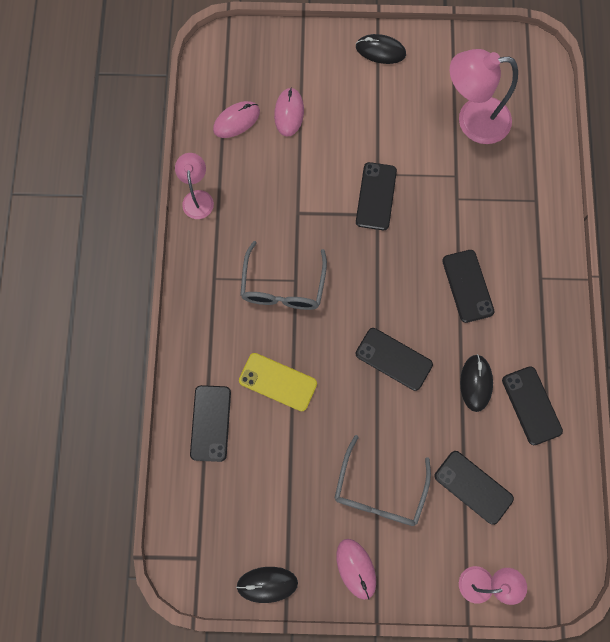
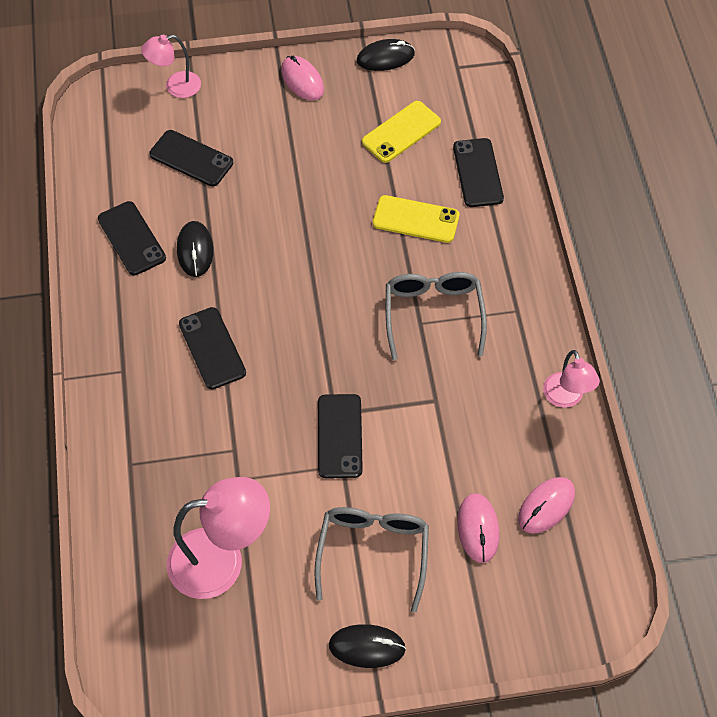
camera: 170 degrees right, 15 degrees down
grey glasses [335,435,431,526] -> grey glasses moved to [314,507,429,613]
black phone [356,328,433,391] -> none
none -> yellow phone [362,101,441,163]

